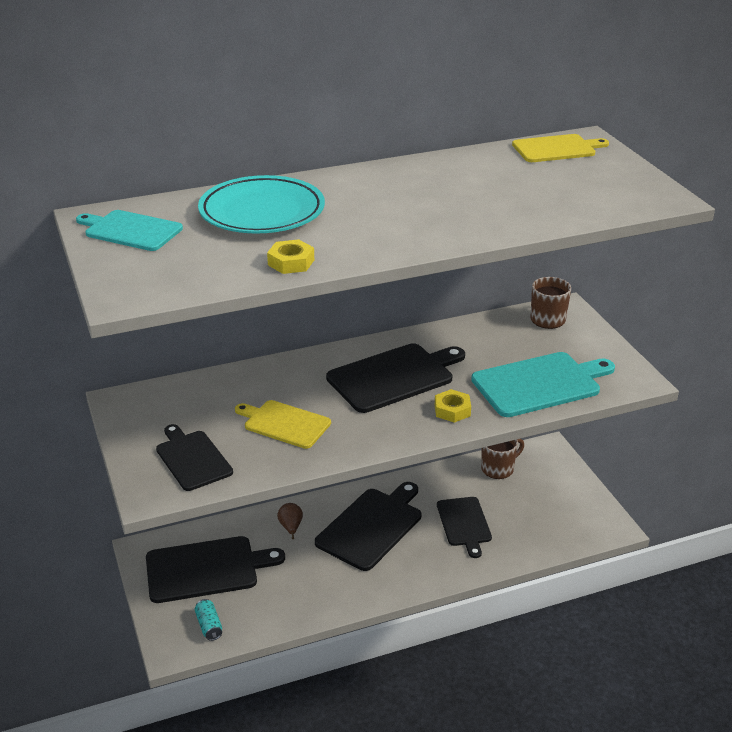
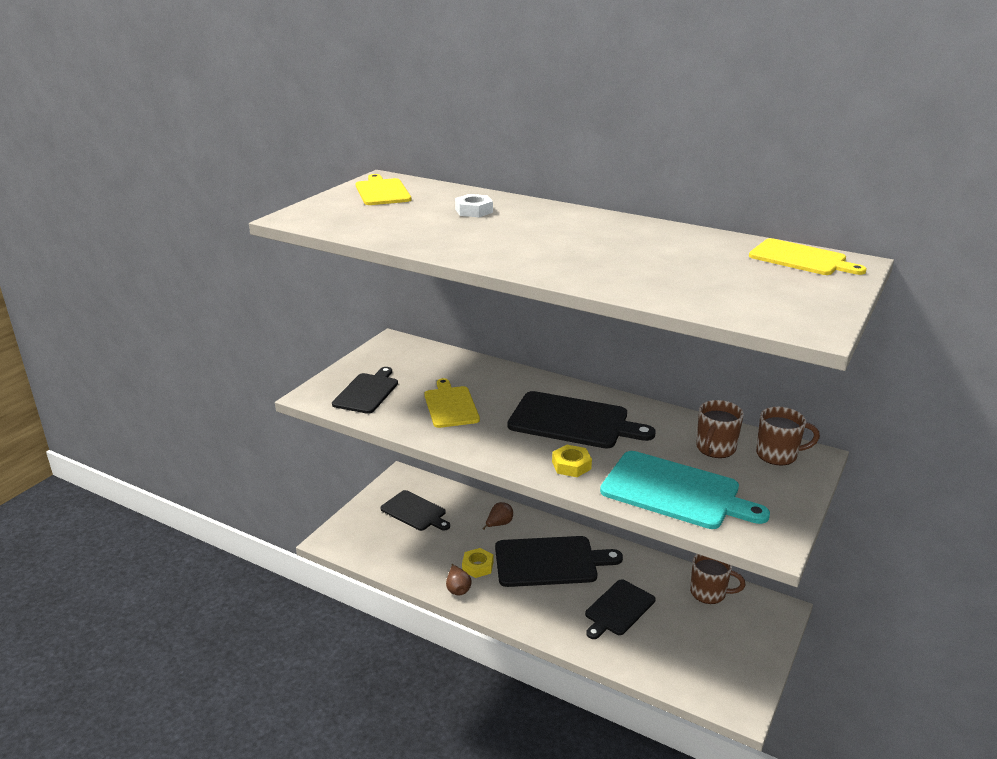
camera: 50 degrees right, 5 degrees down
turquoise cutting board [76,210,183,251] -> yellow cutting board [356,174,411,205]
black cutting board [146,536,285,603] -> black cutting board [380,490,450,531], size x0.64
turquoise can [195,599,222,641] -> none
turquoise plate [198,175,325,233] -> white nut [455,194,493,217]
yellow nut [267,239,314,274] -> yellow nut moved to [462,548,493,578]
none -> brown pear [446,564,472,595]
none -> brown mug [696,400,744,458]

